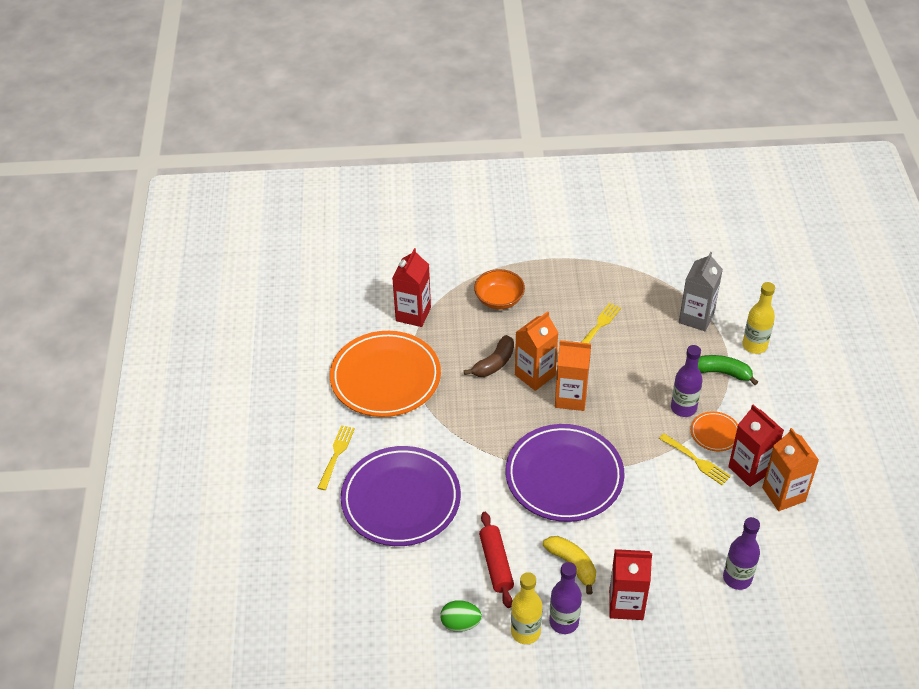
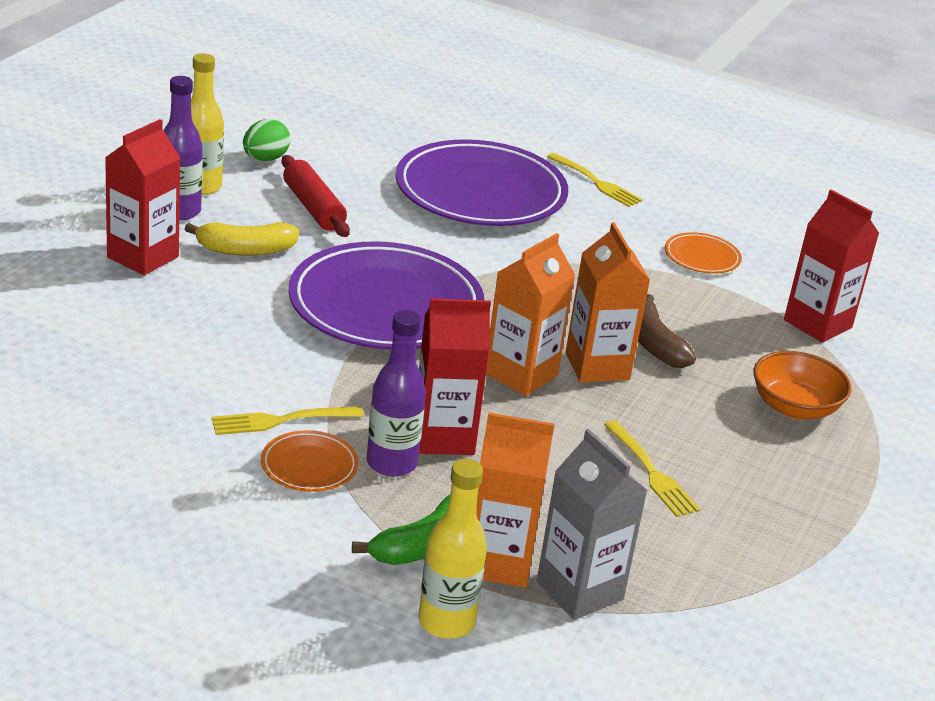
camera: 115 degrees right, 15 degrees down
orange plate [330,331,441,417] -> orange plate [665,232,742,274], size x0.43
red rolling pin [479,512,514,608] -> red rolling pin turned 45 degrees clockwise [282,155,350,237]
purple bottle [723,517,760,590] -> none
red carton [728,404,784,487] -> red carton moved to [419,298,491,455]
orange carton [762,428,819,511] -> orange carton moved to [476,413,554,588]

